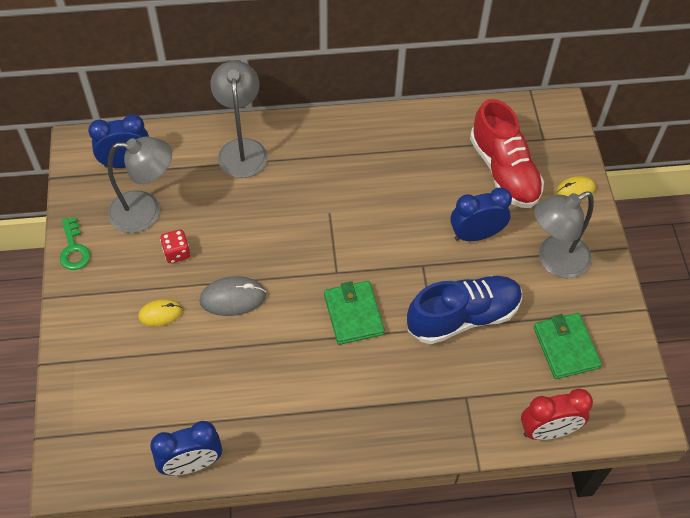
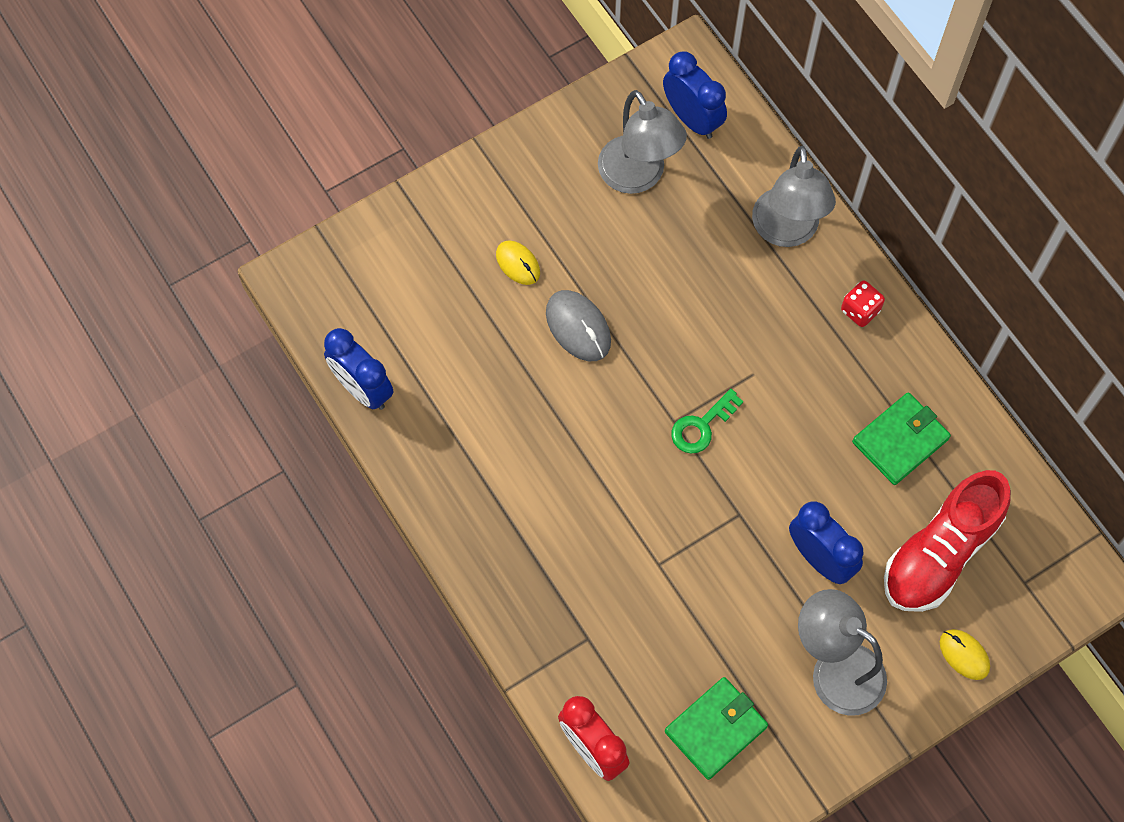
camera: 65 degrees right, 10 degrees up
green key [60,217,91,270] -> green key moved to [671,389,743,453]
red dice [160,229,190,263] -> red dice moved to [841,280,885,327]
grey lamp [210,61,268,178] -> grey lamp turned 120 degrees clockwise [752,146,836,247]
green wallet [324,281,385,345] -> green wallet moved to [852,392,951,485]
blue shoe [407,275,522,344] -> none

